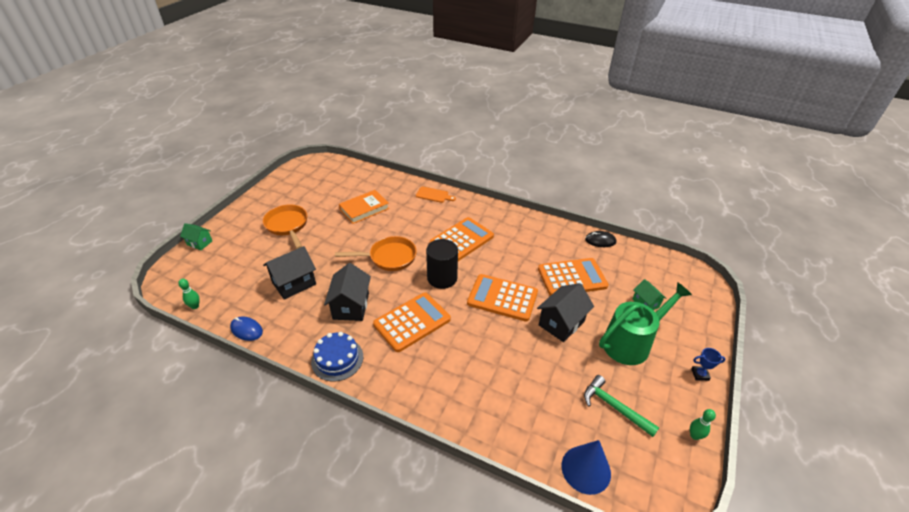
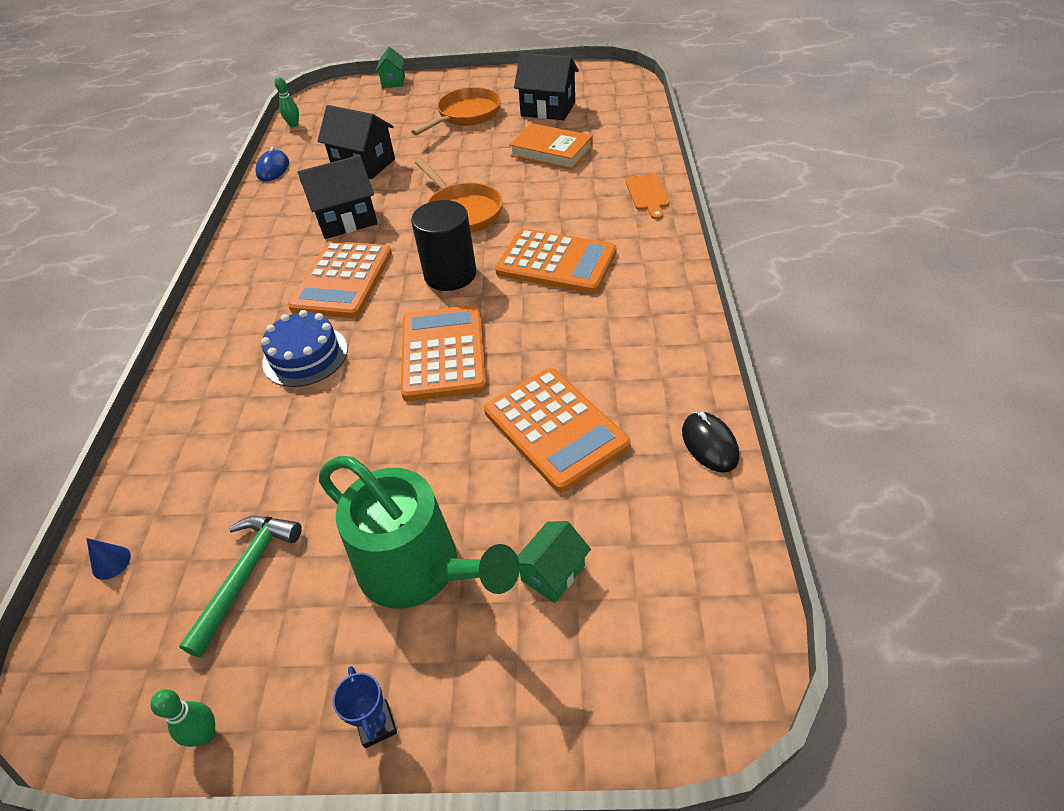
camera: 70 degrees right, 5 degrees up
blue cake [311,332,363,382] -> blue cake moved to [261,310,348,387]
orange calculator [373,292,451,352] -> orange calculator turned 75 degrees clockwise [288,241,392,318]
black house [537,283,594,342] -> black house moved to [514,53,579,120]
blue cone [561,440,611,495] -> blue cone [86,538,131,580], size x0.43

